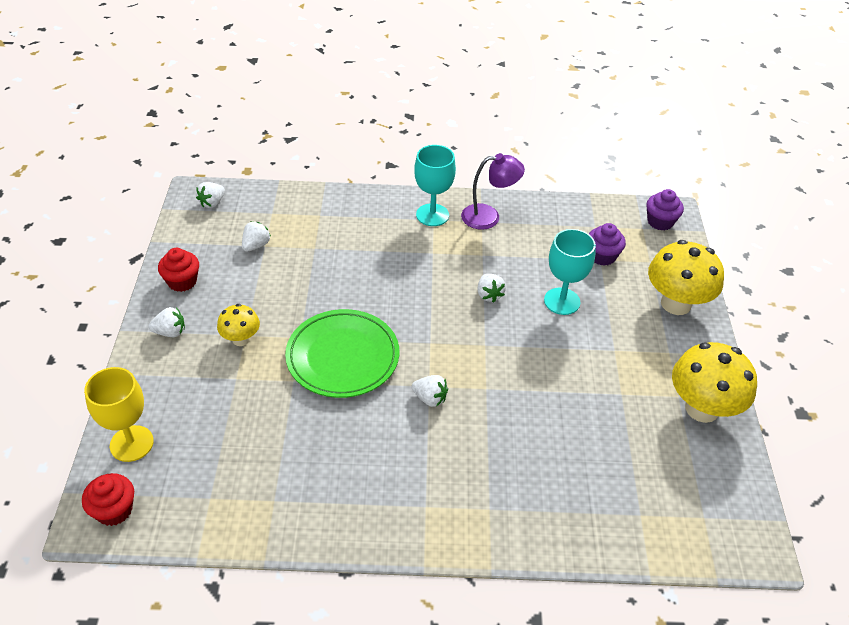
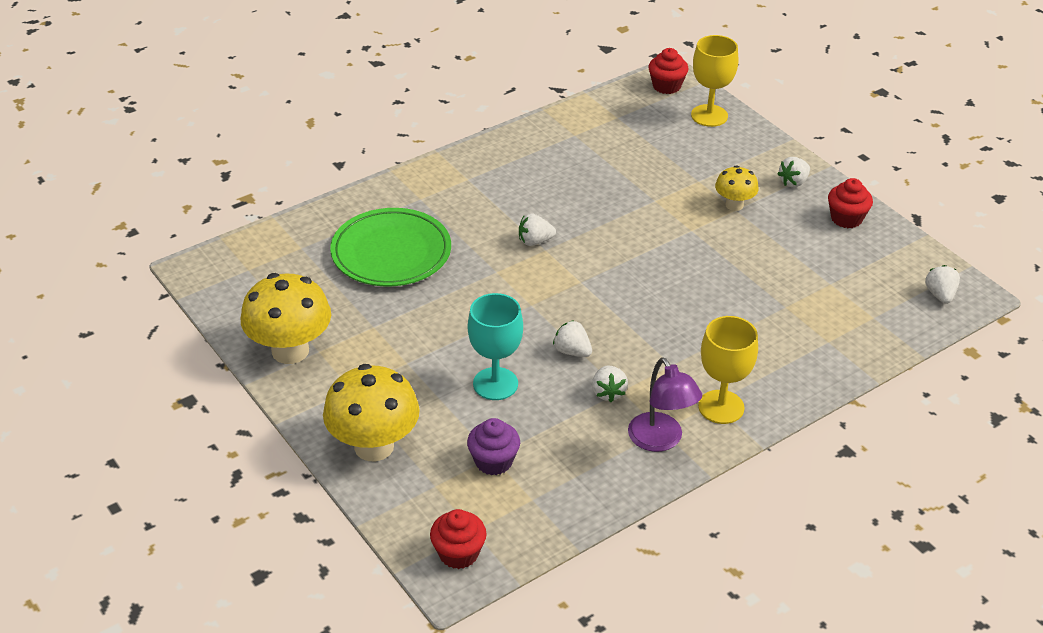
camera: 145 degrees right, 5 degrees down
white strawberry [242,222,271,252] -> white strawberry moved to [592,366,628,402]
green plate [285,309,399,398] -> green plate moved to [330,208,451,287]
turquoise goblet [414,145,456,226] -> yellow goblet [698,316,758,424]
purple lamp [461,153,525,230] -> purple lamp turned 75 degrees counterclockwise [628,357,702,452]
purple cupcake [646,189,684,231] -> red cupcake [430,509,486,569]

